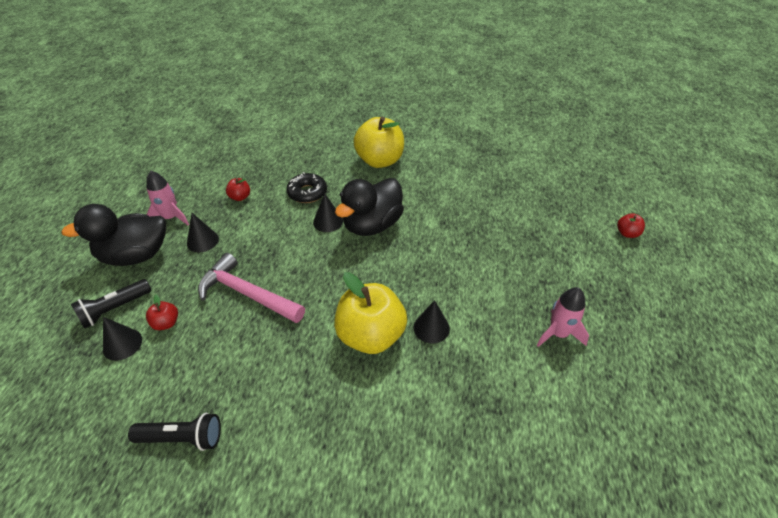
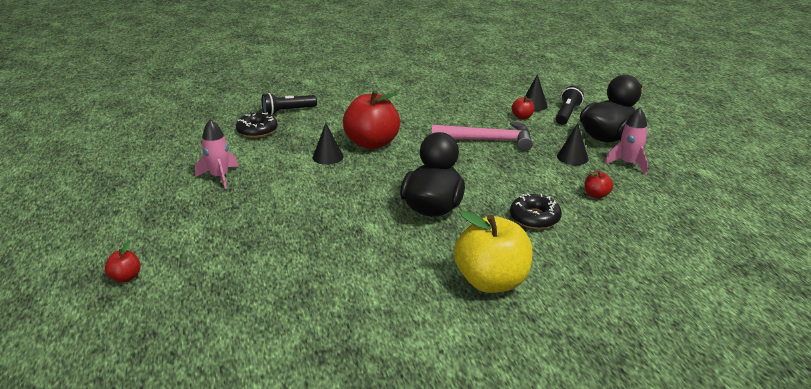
camera: 155 degrees right, 15 degrees down
black flashlight [128,413,221,451] -> black flashlight moved to [262,93,317,115]
black cone [313,193,343,232] -> none
yellow apple [334,272,407,354] -> red apple [343,90,400,149]
none -> black donut [236,112,278,138]

